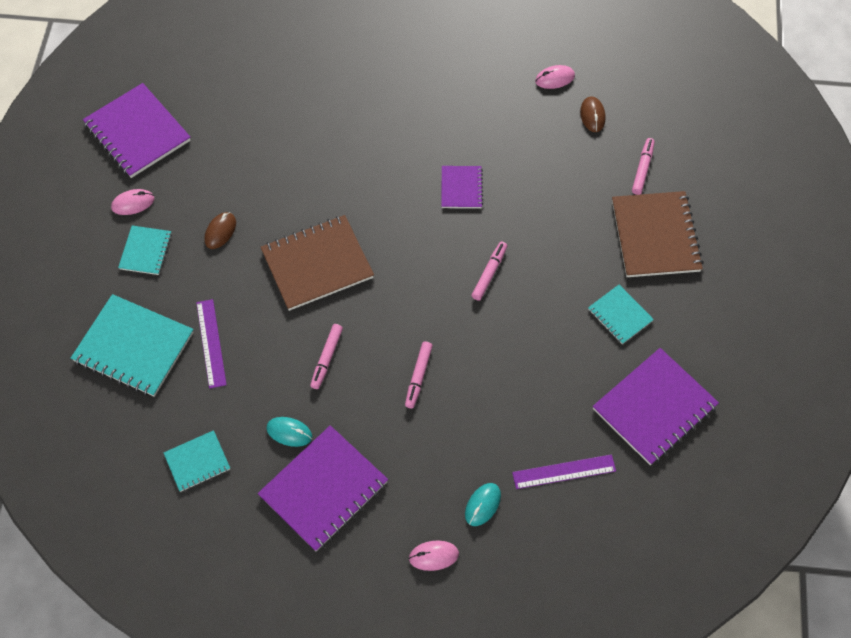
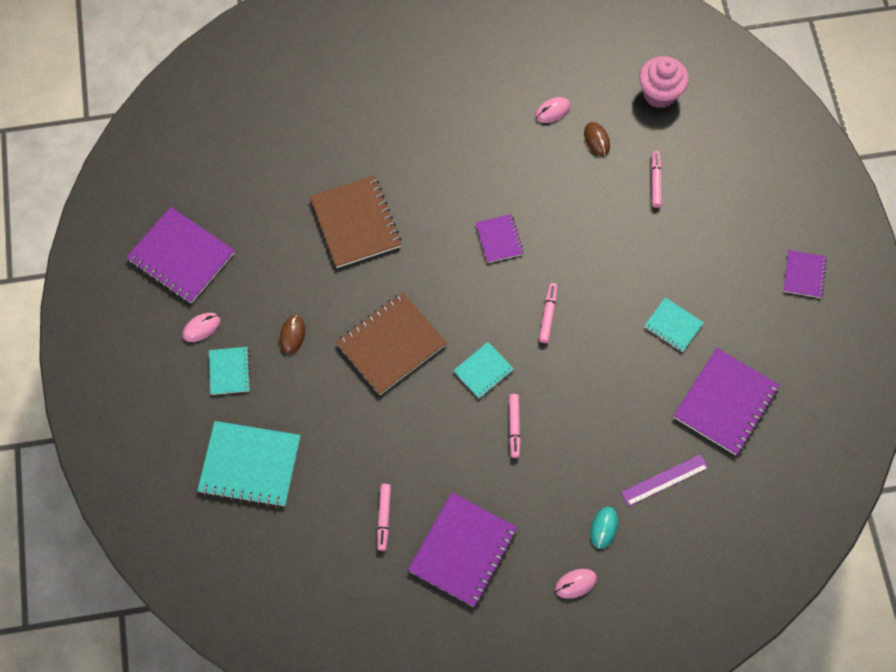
camera: 15 degrees left, 5 degrees up
turquoise notebook [164,430,230,492] -> turquoise notebook moved to [453,342,514,399]
purple ruler [196,299,227,389] -> none
turquoise mouse [266,417,312,447] -> none
pink marker [310,324,343,389] -> pink marker moved to [377,484,391,551]
brown notebook [612,191,703,277] -> brown notebook moved to [310,176,401,268]
none -> pink cupcake [639,56,689,108]
none -> purple notebook [784,250,827,298]

